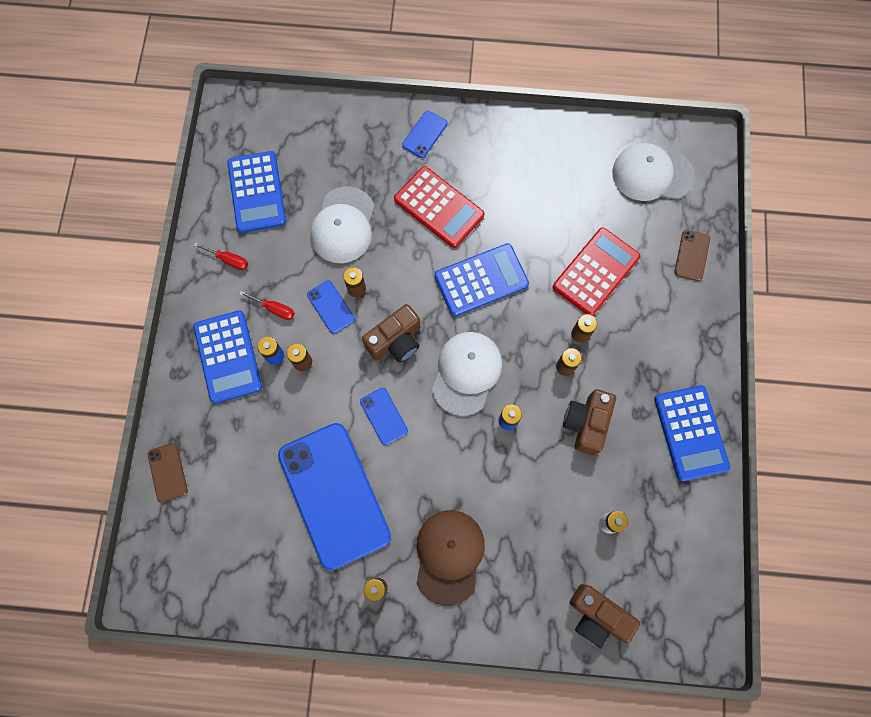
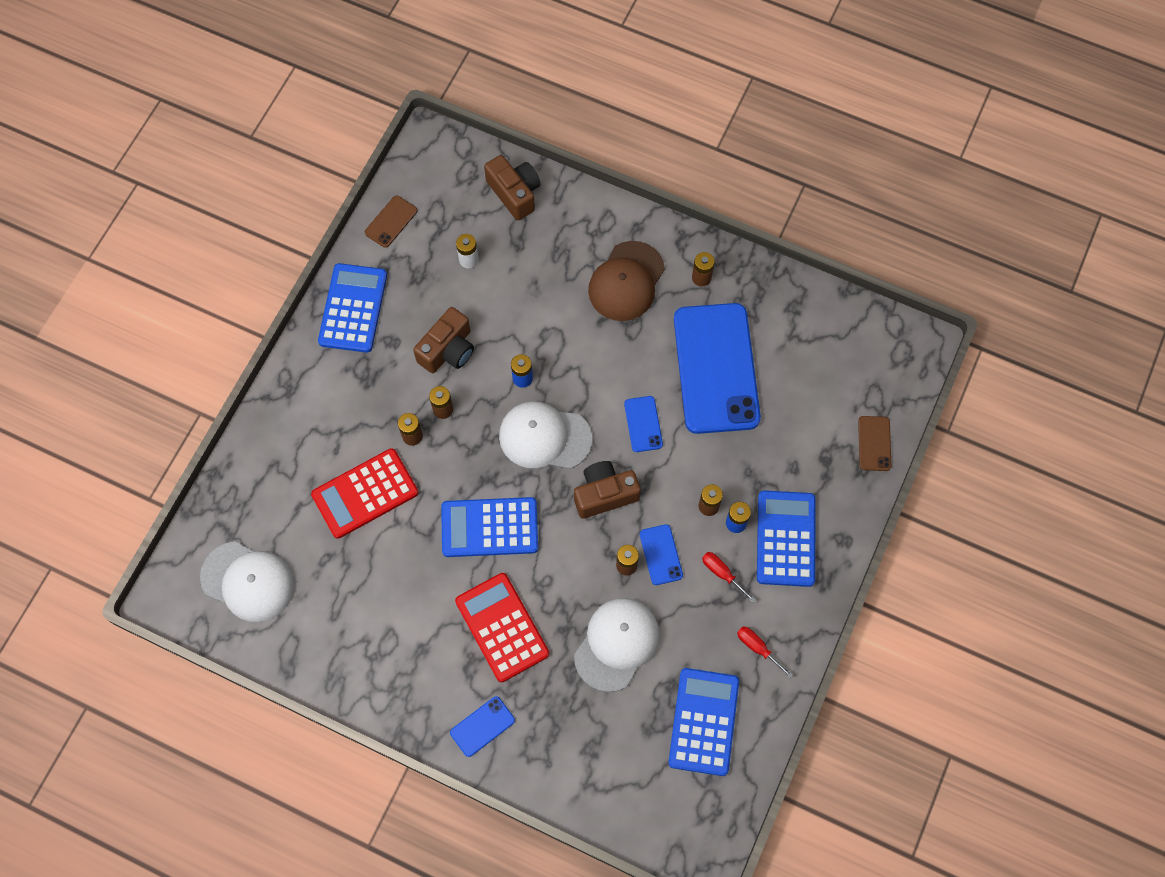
camera: 160 degrees left, 5 degrees down
white cap [432,332,502,416] -> white cap turned 60 degrees clockwise [499,401,592,469]
brown phone [674,230,710,281] -> brown phone moved to [365,196,417,248]

